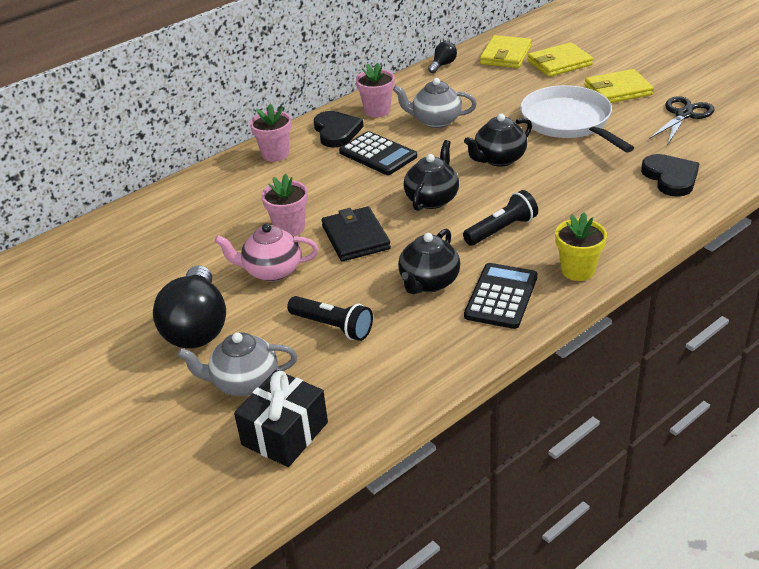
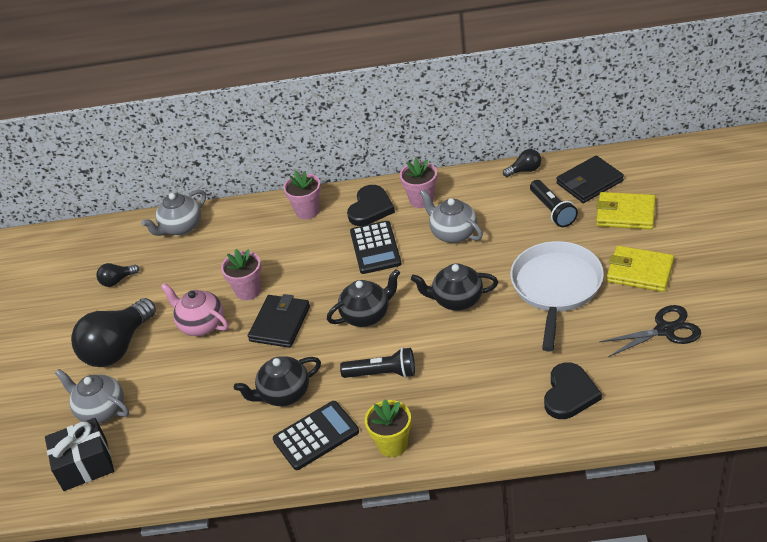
camera: 40 degrees right, 5 degrees up
black flashlight [287,296,373,341] -> black flashlight moved to [530,180,578,227]
yellow wallet [480,35,531,68] -> black wallet [556,155,624,203]
none -> black light bulb [96,263,140,287]
none -> grey teapot [141,190,206,236]

